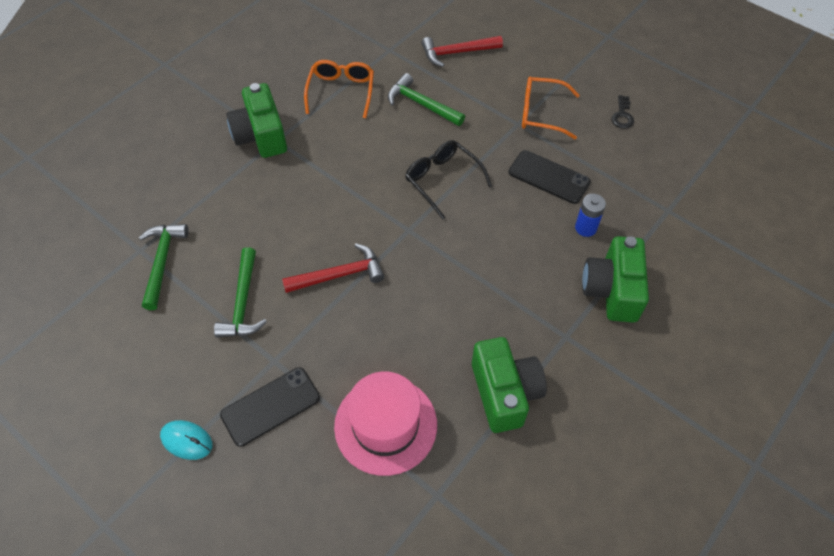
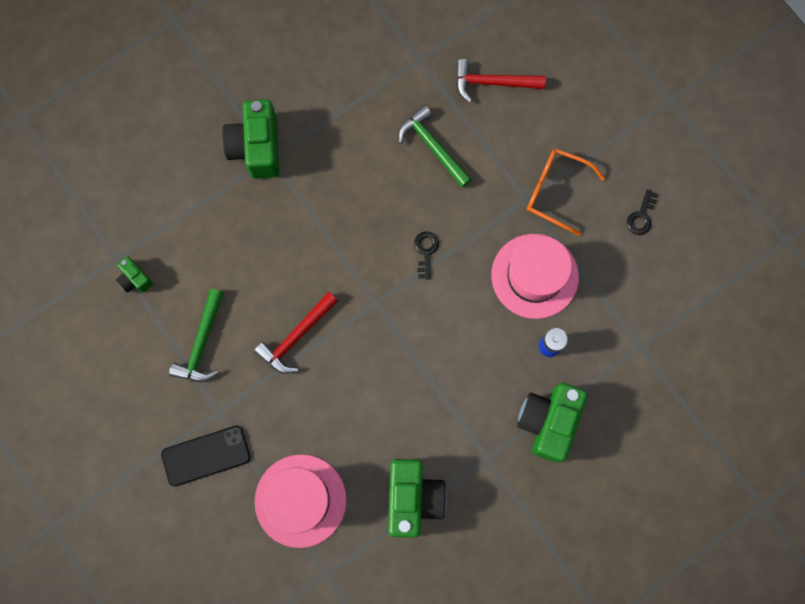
camera: 15 degrees right, 20 degrees up
green hammer [139,224,189,310] -> green camera [116,256,153,293]
turquoise mouse [160,420,212,460] -> none
red hammer [282,244,384,293] -> red hammer turned 135 degrees clockwise [254,292,338,374]
orange glasses [304,60,374,118] -> none
black glasses [405,140,492,219] -> black key [414,231,439,280]
black phone [508,150,591,204] -> pink hat [491,234,579,319]

